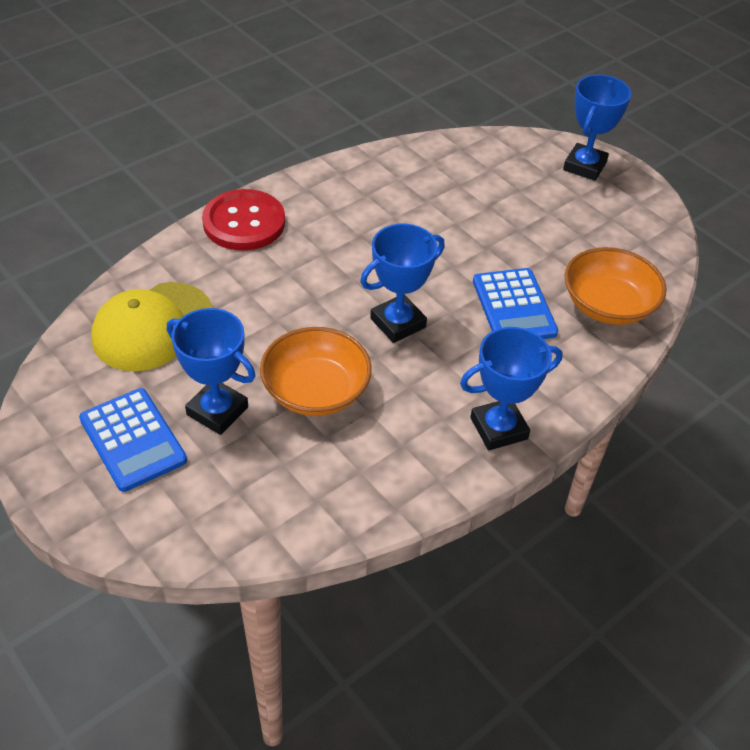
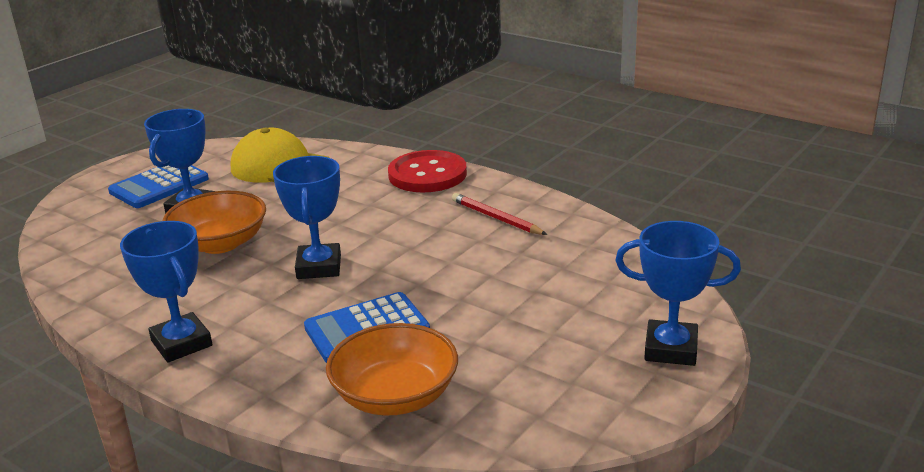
camera: 80 degrees right, 20 degrees down
blue trophy [360,224,445,343] -> blue trophy turned 45 degrees clockwise [273,156,341,279]
none -> red pencil [452,193,547,235]

